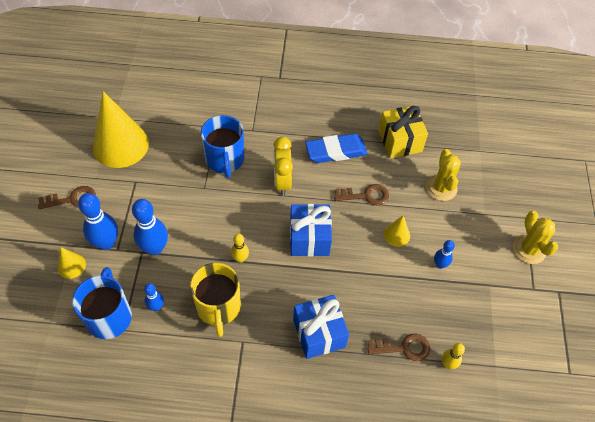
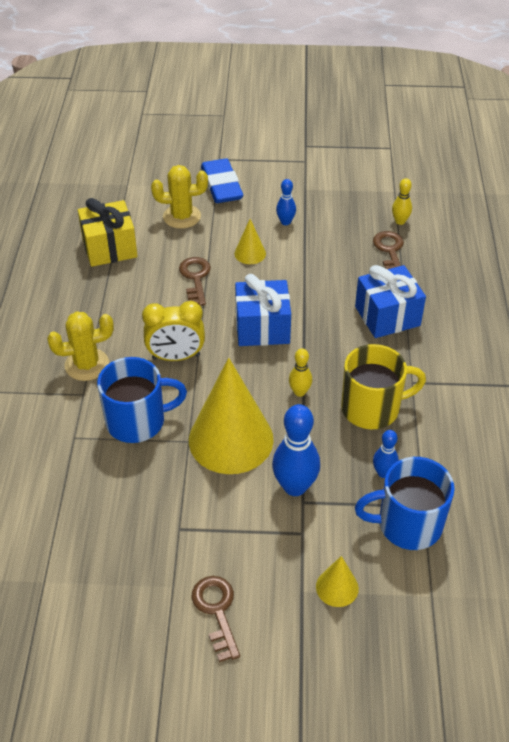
camera: 90 degrees left, 10 degrees down
blue bowling pin [78,193,118,250] -> none
yellow cone [92,91,149,168] -> yellow cone moved to [189,358,274,474]
blue eraser [305,133,368,163] -> blue eraser moved to [201,158,243,203]
yellow cactus [513,211,558,264] -> yellow cactus moved to [47,311,114,381]

